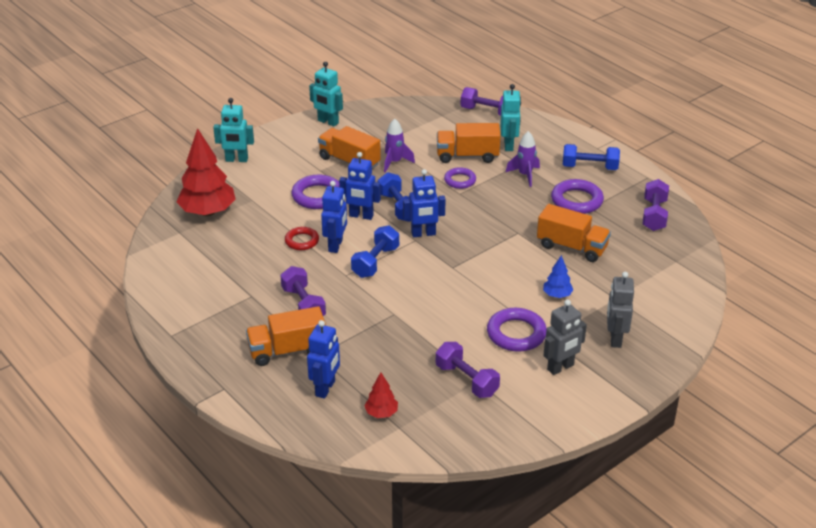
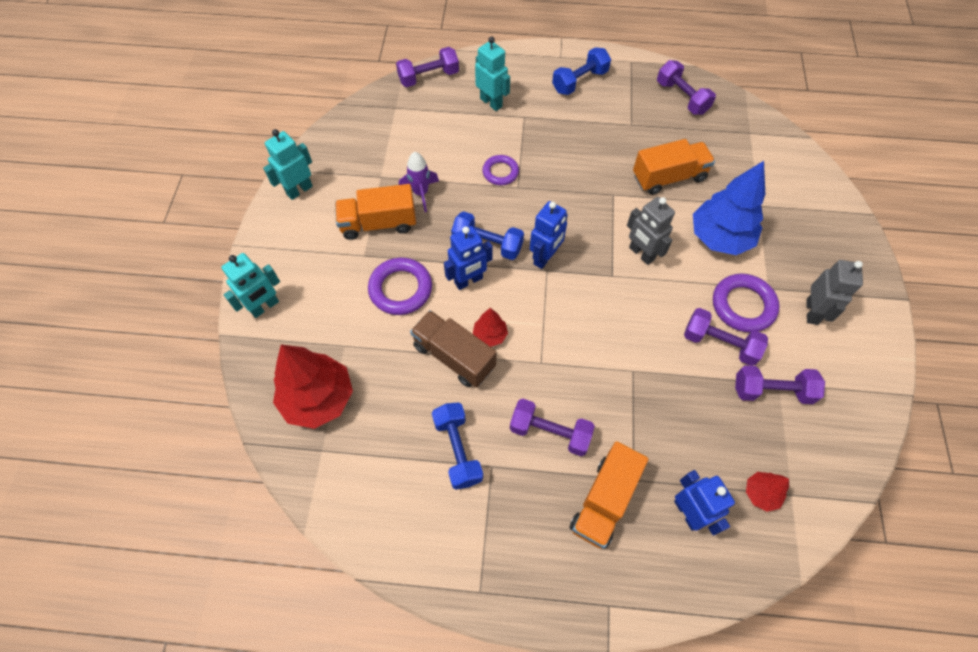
camera: 45 degrees left, 25 degrees up
red ring [285,227,319,250] -> brown truck [410,310,497,388]
turquoise robot [309,62,343,127] -> turquoise robot turned 150 degrees clockwise [263,129,313,200]
blue robot [321,181,347,253] -> red tree [473,308,508,347]
blue dumbbell [351,225,399,278] -> blue dumbbell moved to [432,402,483,490]
orange truck [437,123,500,163] -> none
purple rocket [506,131,540,187] -> none
blue tree [543,255,573,298] -> blue tree [693,161,765,255], size x2.09
purple ring [551,179,604,214] -> none
grey robot [607,272,634,348] -> grey robot moved to [627,197,675,265]
none -> purple dumbbell [684,308,768,366]

